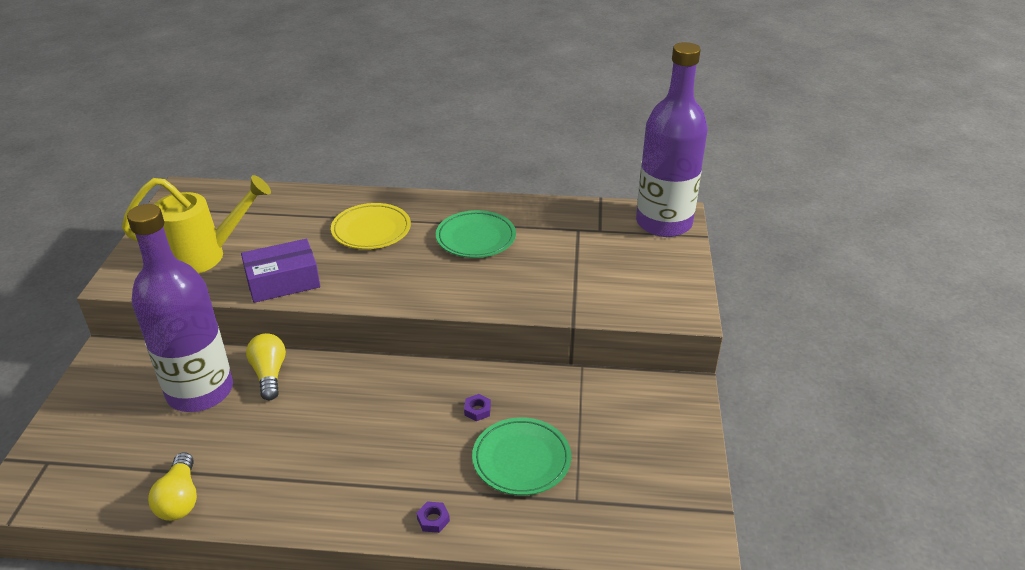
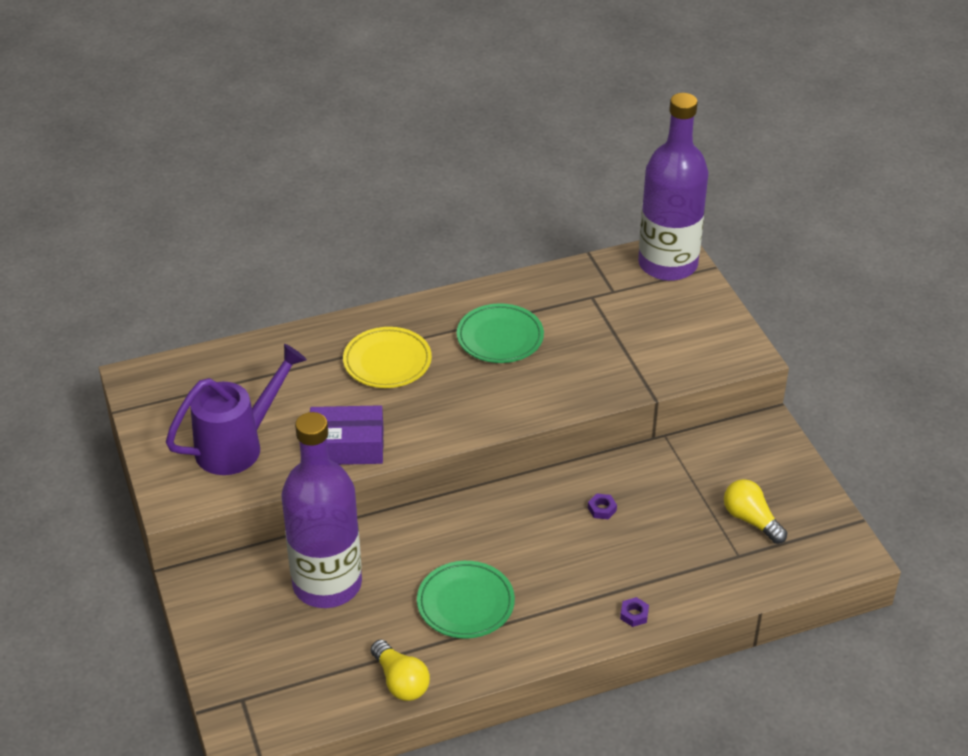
camera: 25 degrees left, 5 degrees up
yellow watering can [122,175,271,273] -> purple watering can [166,344,307,475]
purple box [241,239,320,303] -> purple box turned 45 degrees clockwise [310,405,384,465]
yellow light bulb [246,333,286,400] -> yellow light bulb moved to [724,479,787,544]
green plate [472,417,571,495] -> green plate moved to [417,561,515,639]

